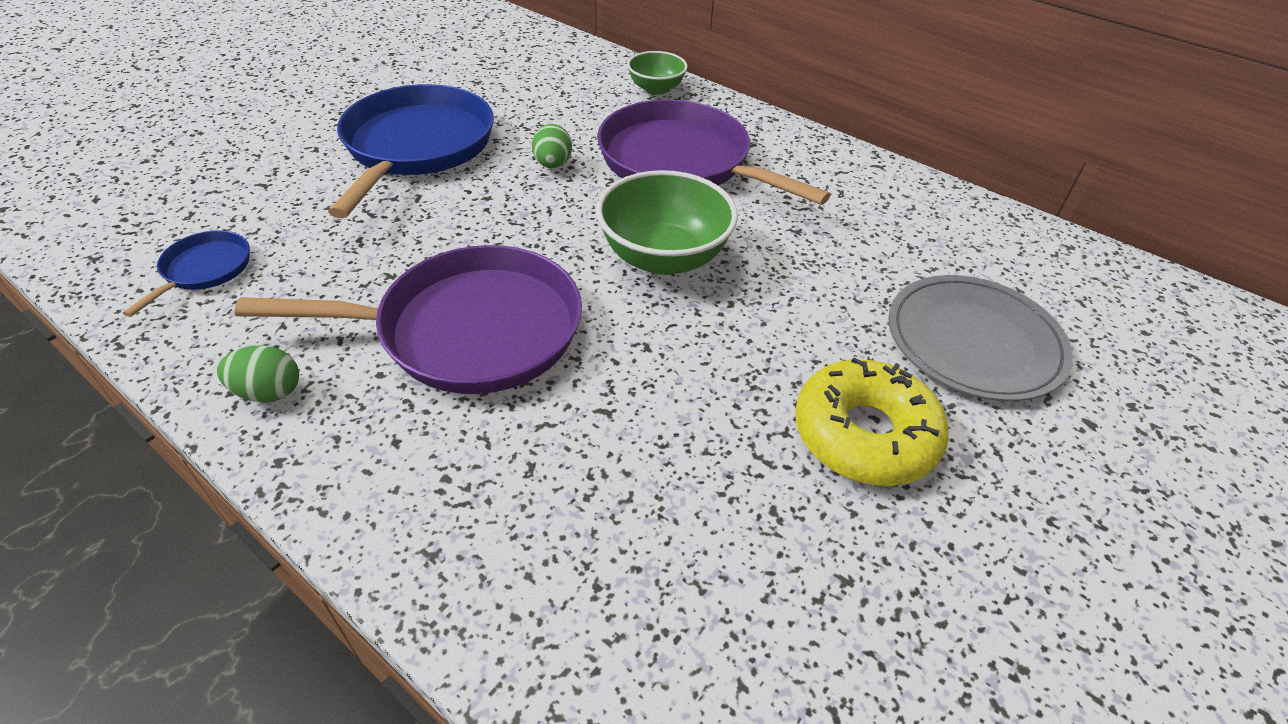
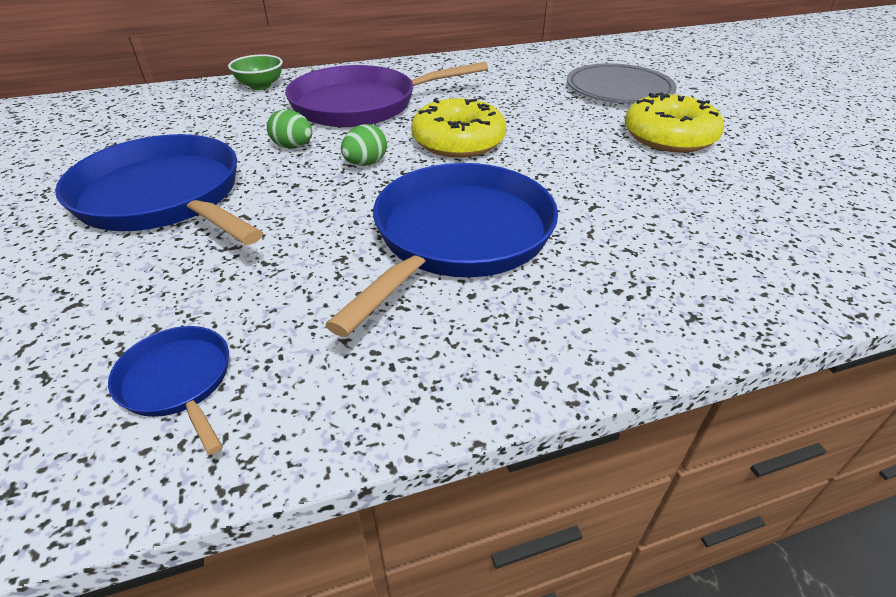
camera: 55 degrees left, 5 degrees down
green egg [217,345,299,403] -> green egg moved to [341,124,387,166]
purple pan [235,245,582,394] -> blue pan [325,163,558,337]
green bowl [596,170,738,275] -> yellow donut [411,98,506,158]

